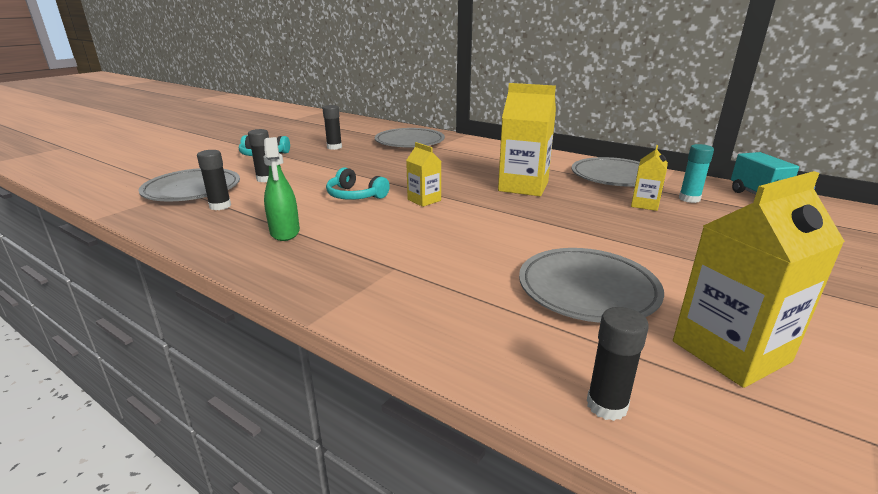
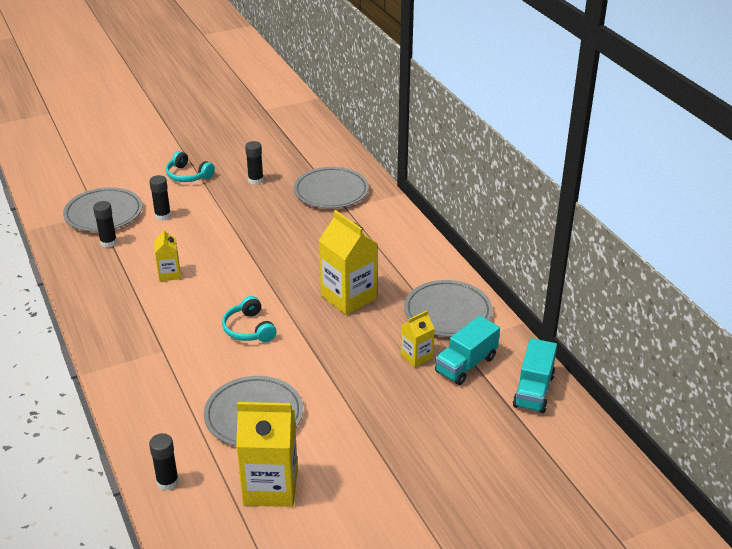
camera: 30 degrees right, 10 degrees up
green spray bottle [264,137,300,241] -> none
turquoise headphones [326,167,390,200] -> turquoise headphones moved to [222,296,277,342]
yellow carton [406,142,441,207] -> yellow carton moved to [154,228,181,282]
turquoise glue stick [679,144,714,203] -> turquoise truck [435,316,500,385]

